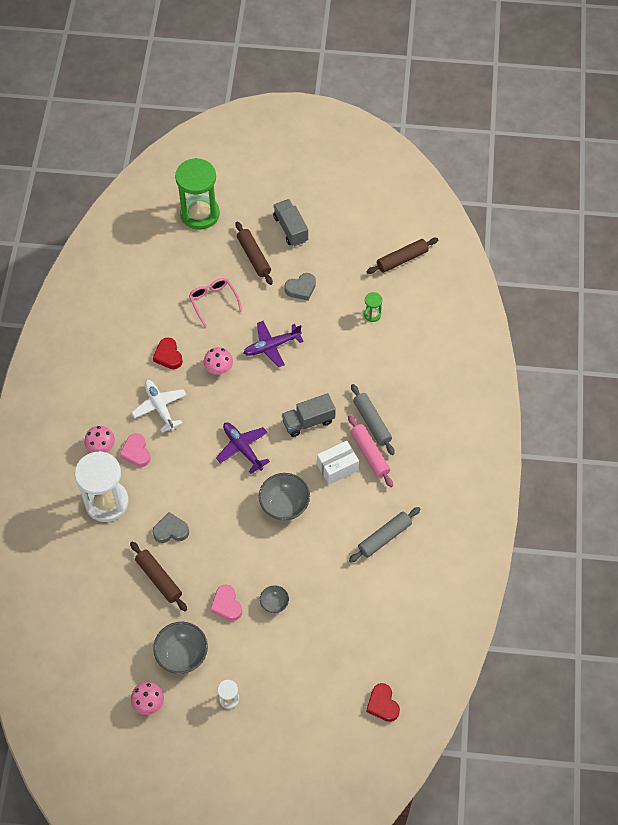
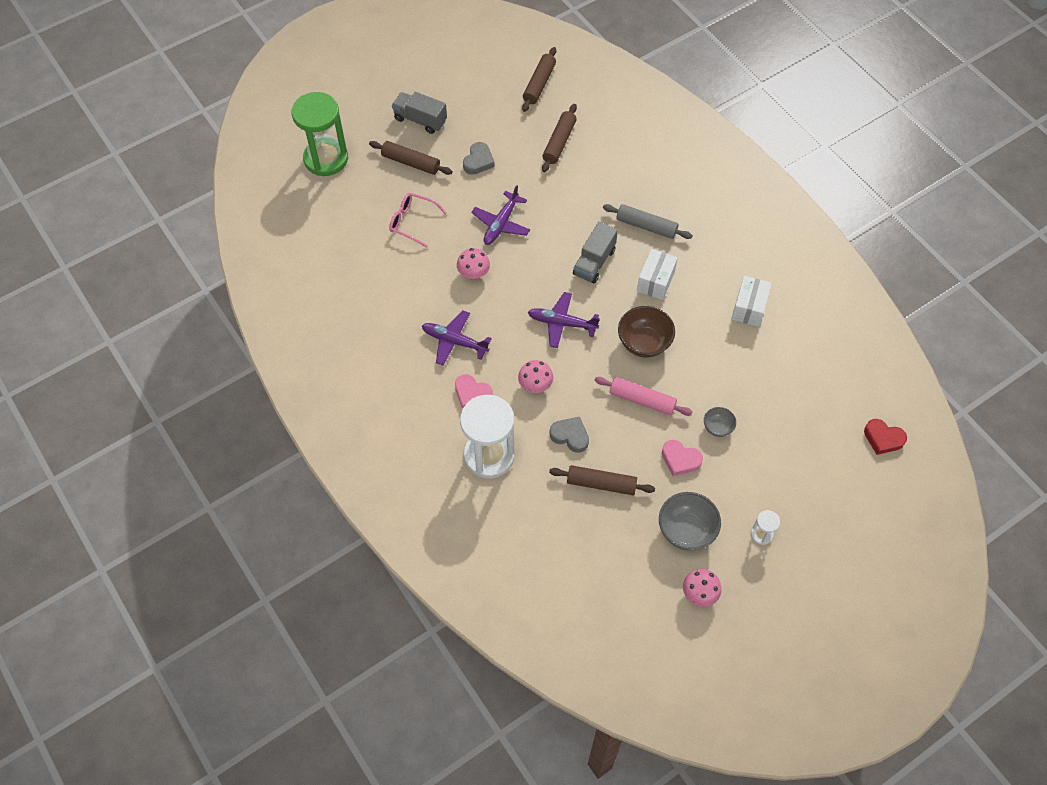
camera: 40 degrees left, 0 degrees up
pink mushroom [84,426,115,453] -> pink mushroom moved to [518,360,553,393]
white plane [131,380,186,433] -> purple plane [422,311,492,366]
red heart [153,337,183,369] -> none
grey heart [153,512,189,543] -> grey heart turned 75 degrees clockwise [550,417,589,453]
grey bowl [259,473,310,521] -> brown bowl [618,306,675,358]
pink rolling pin [348,415,393,487] -> pink rolling pin moved to [595,377,692,416]
grey rolling pin [349,507,421,562] -> white box [732,276,772,327]
green hourglass [364,292,382,322] -> brown rolling pin [542,104,577,172]

